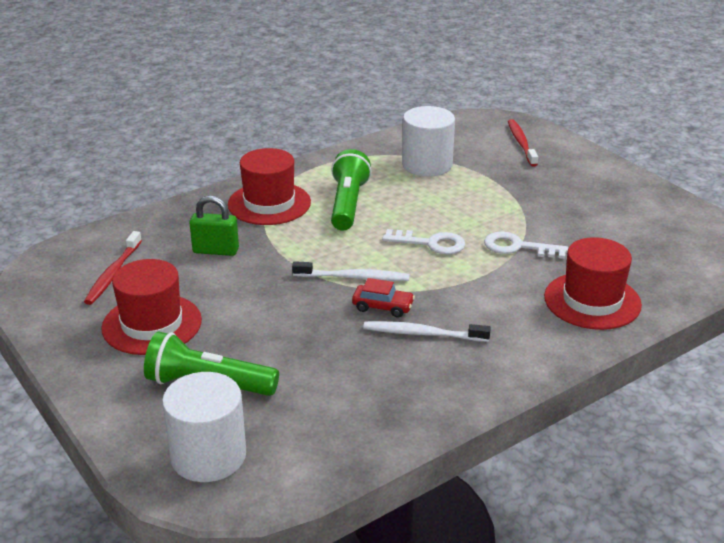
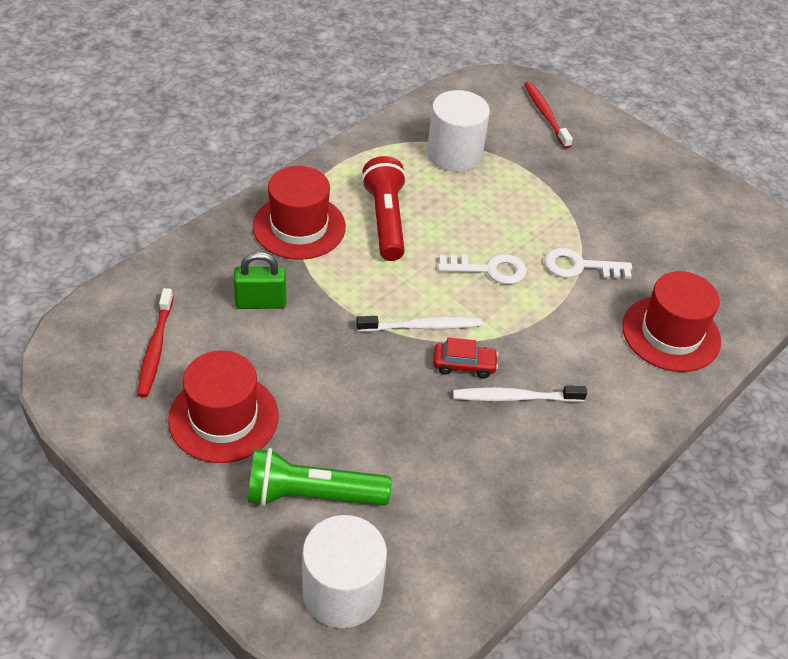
camera: 15 degrees left, 15 degrees up
green flashlight [331,149,372,231] -> red flashlight [362,156,406,261]

